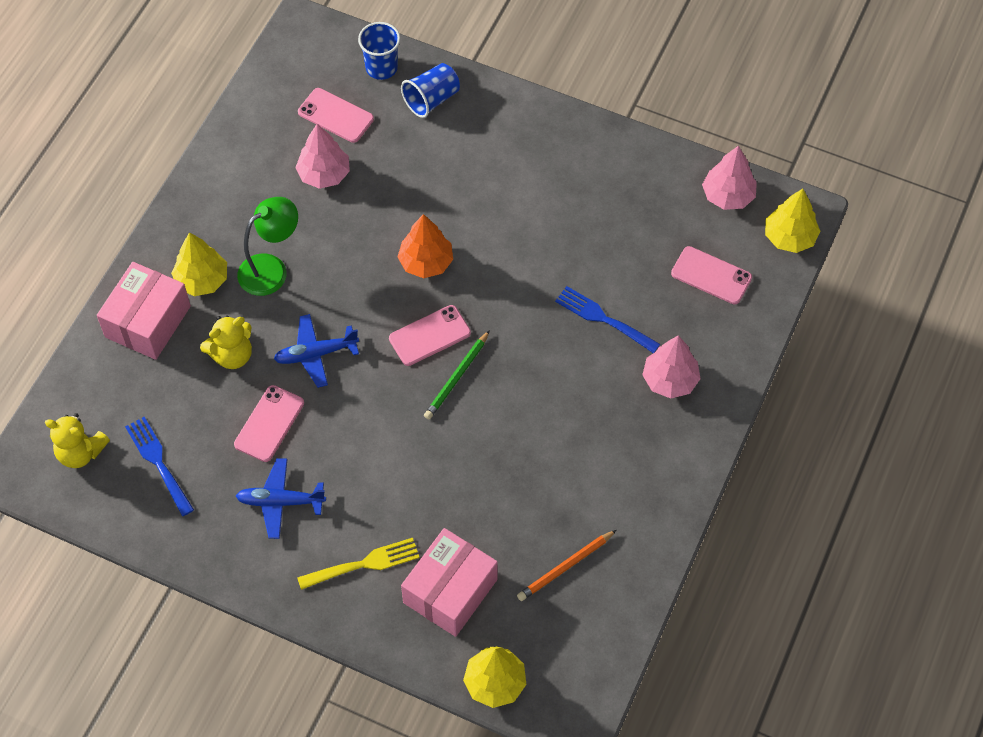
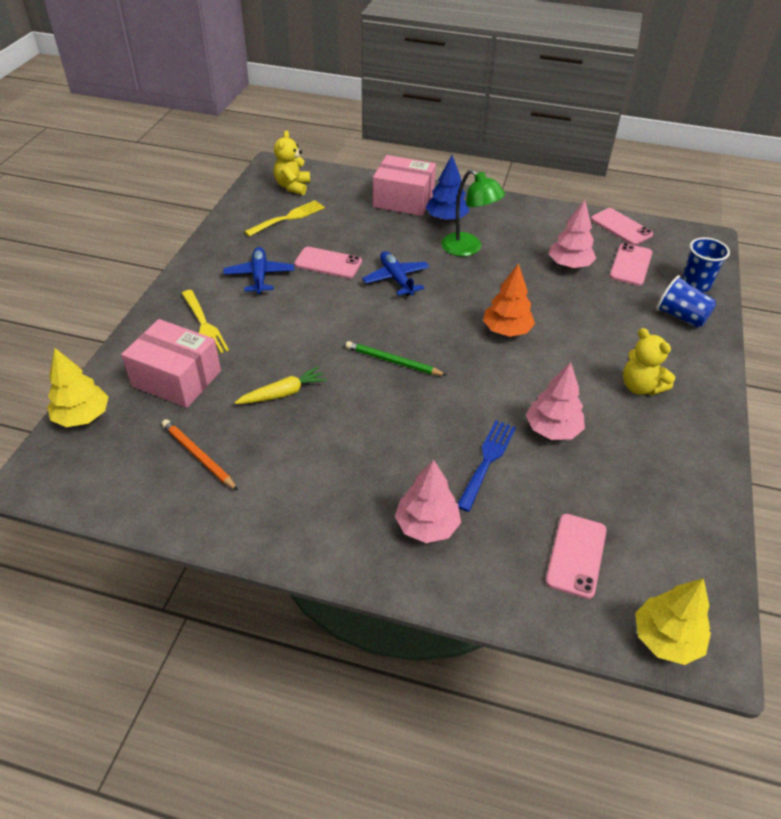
camera: 80 degrees right, 15 degrees down
blue fork [125,417,194,516] -> yellow fork [244,200,325,237]
yellow tree [171,232,227,296] -> blue tree [425,155,469,221]
yellow teddy bear [200,315,252,369] -> yellow teddy bear moved to [623,328,675,396]
pink phone [389,305,471,366] -> pink phone moved to [591,208,653,245]
pink tree [702,146,757,210] -> pink tree moved to [526,362,585,440]
none -> yellow carrot [235,366,327,404]

